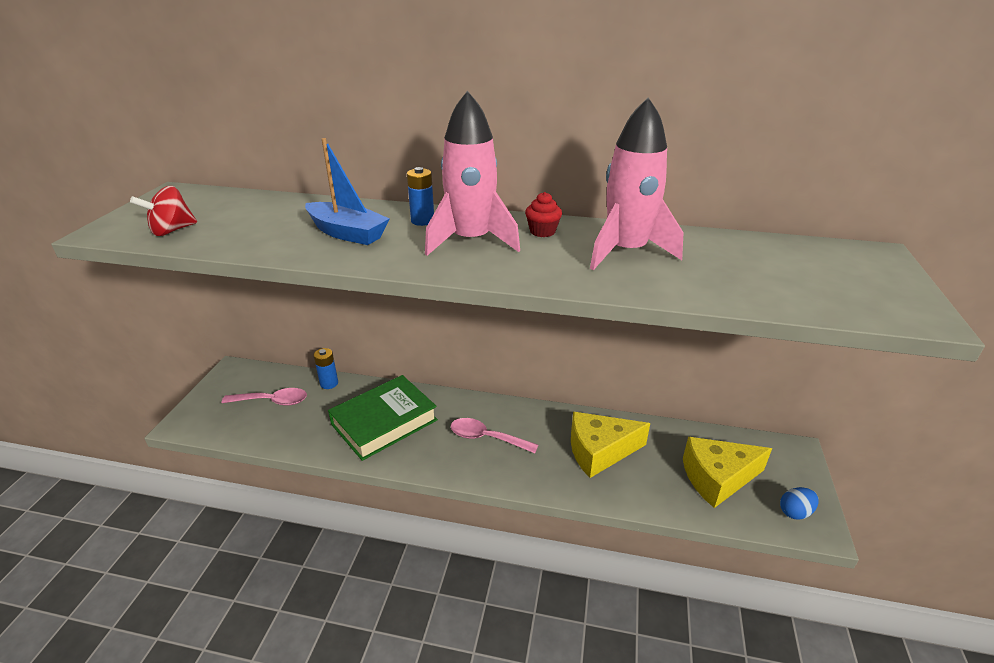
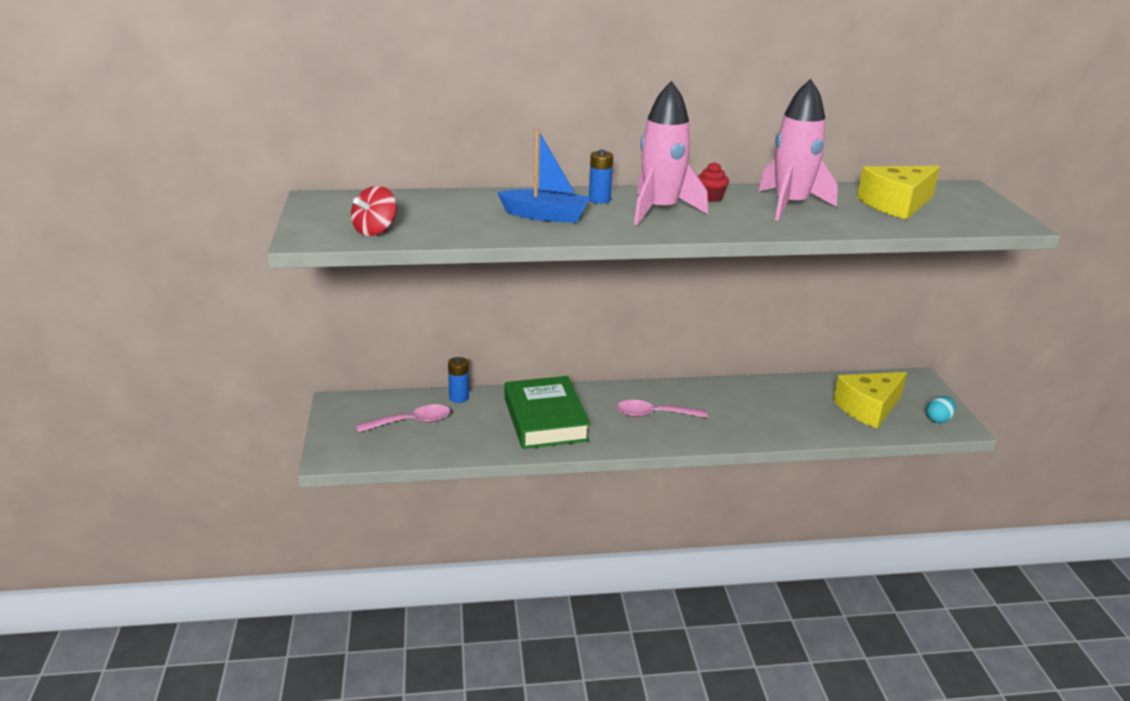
camera: 20 degrees left, 5 degrees down
green book [328,375,438,461] -> green book turned 45 degrees counterclockwise [505,376,590,449]
yellow cheese [571,412,650,478] -> yellow cheese moved to [857,166,940,220]
blue egg [780,487,819,520] -> turquoise egg [926,396,956,423]

